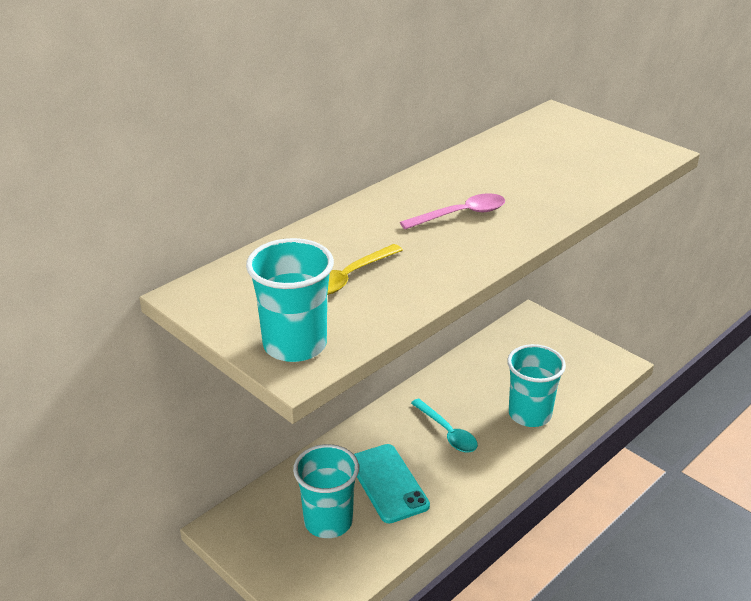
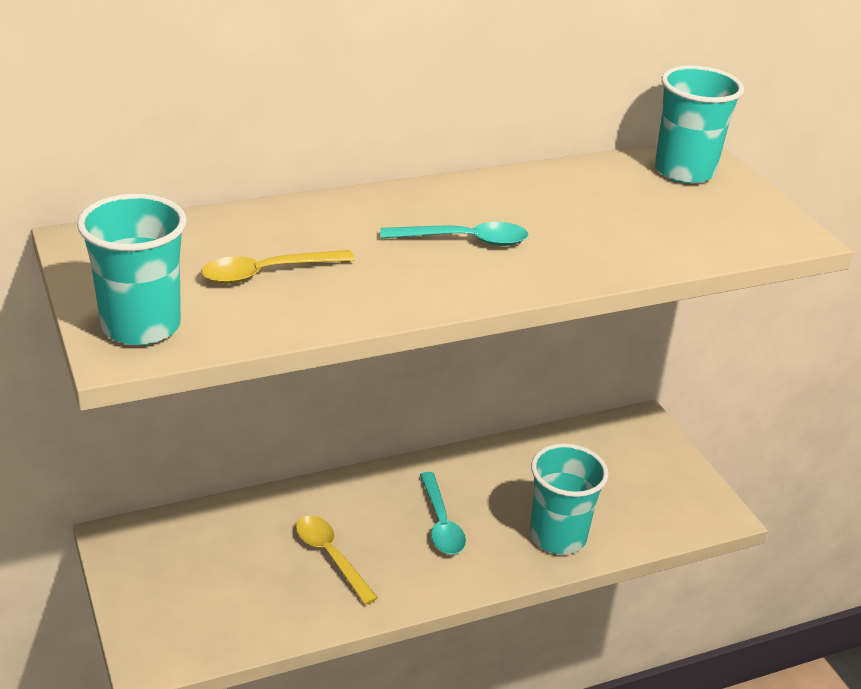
camera: 20 degrees right, 0 degrees up
turquoise cup [293,444,359,538] -> turquoise cup moved to [655,65,744,184]
turquoise phone [354,444,430,523] -> yellow spoon [296,515,378,605]
pink spoon [400,193,505,230] -> turquoise spoon [380,222,528,246]

